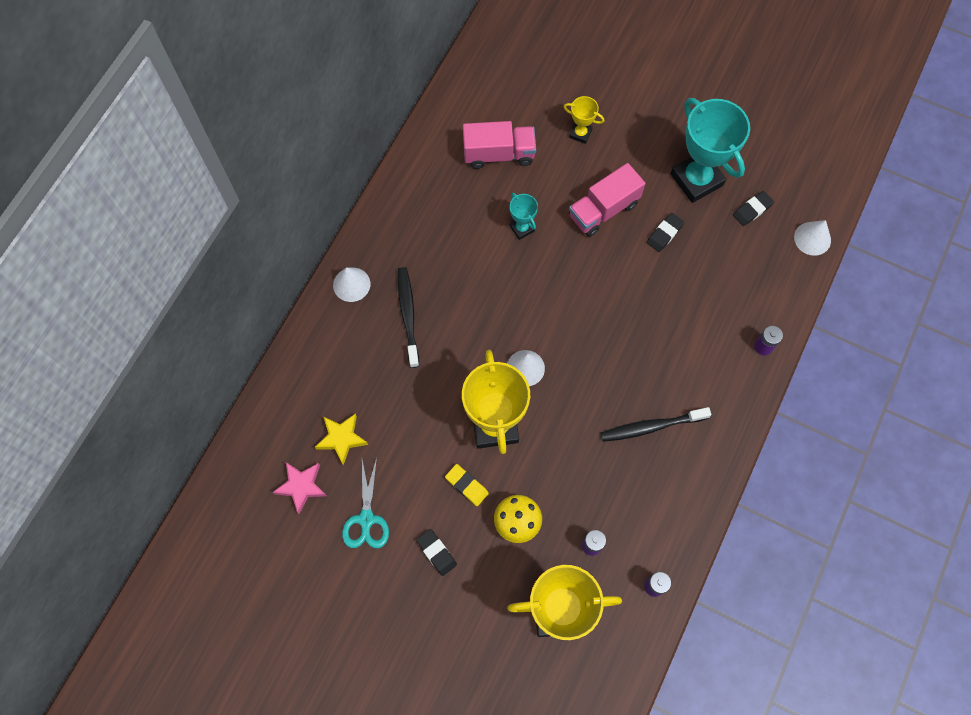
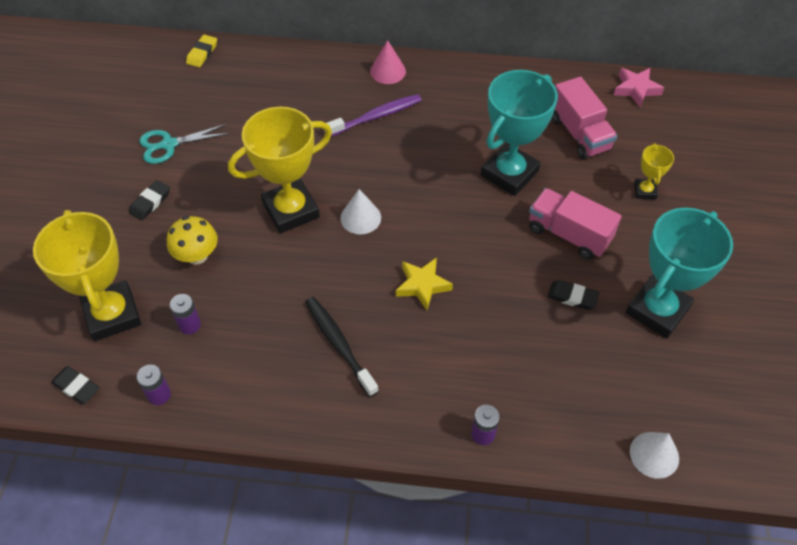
camera: 70 degrees right, 15 degrees down
pink star [273,462,327,514] -> pink star moved to [614,68,664,107]
yellow star [315,413,368,465] -> yellow star moved to [396,258,453,310]
white cone [333,268,370,302] -> pink cone [370,40,406,84]
black toothbrush [398,267,419,368] -> purple toothbrush [324,94,422,137]
yellow eraser [445,464,489,506] -> yellow eraser moved to [186,35,217,67]
turquoise trophy [510,193,538,240] -> turquoise trophy [481,70,558,196], size x2.13
black eraser [733,191,774,226] -> black eraser moved to [51,366,99,404]

